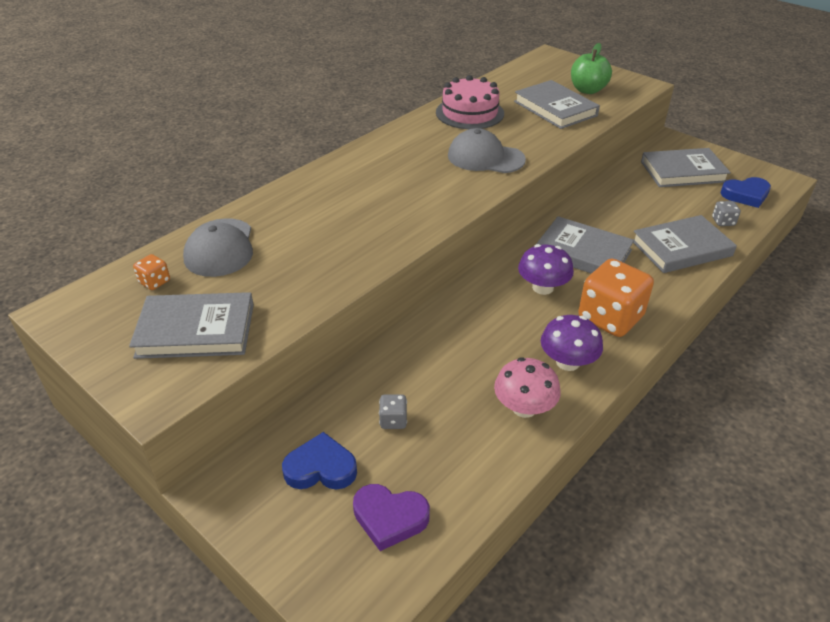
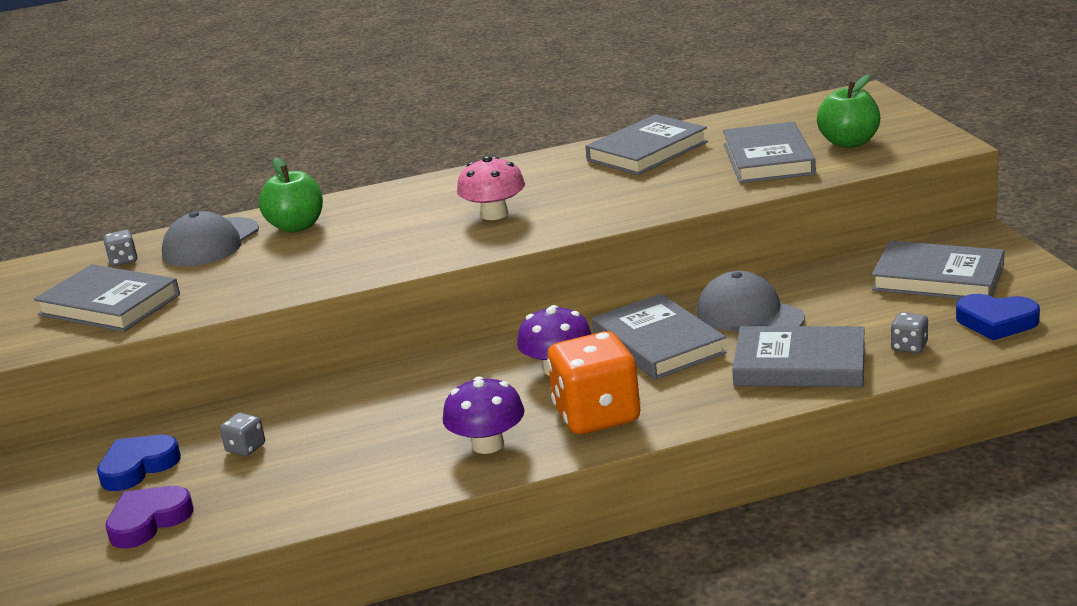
camera: 35 degrees right, 15 degrees down
orange dice [133,254,170,290] -> grey dice [103,230,137,266]
blue heart [282,432,357,490] -> blue heart turned 75 degrees counterclockwise [97,435,181,491]
purple heart [353,484,430,551] -> purple heart turned 90 degrees clockwise [105,486,193,548]
pink cake [436,75,504,129] -> grey book [585,114,708,175]
grey cap [448,128,526,173] -> grey cap moved to [697,271,805,333]
pink mushroom [494,357,561,418] -> pink mushroom moved to [457,156,525,220]
none -> green apple [258,157,323,233]

